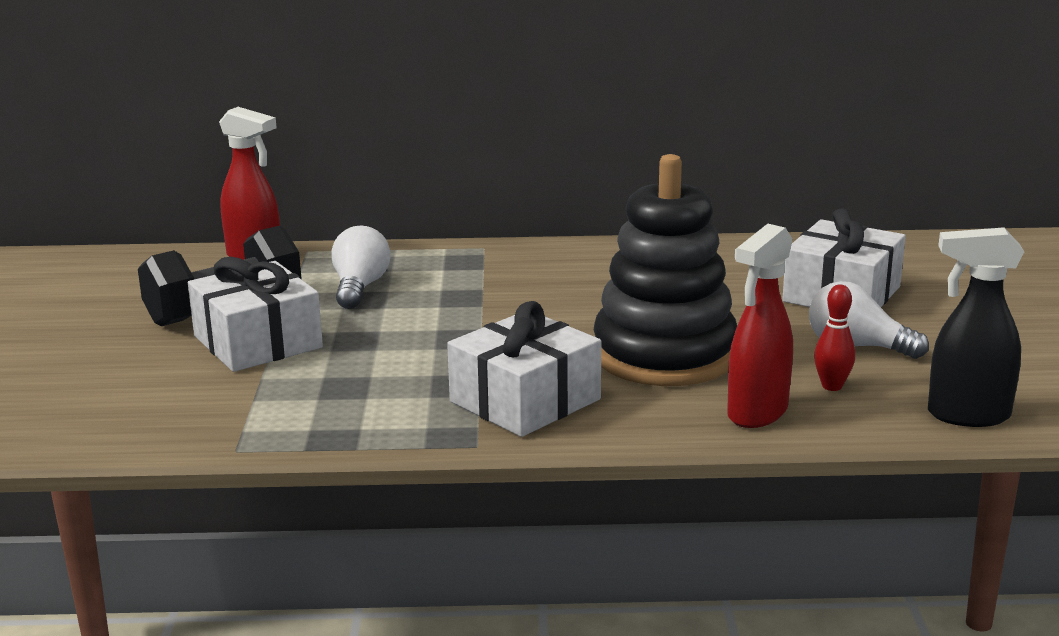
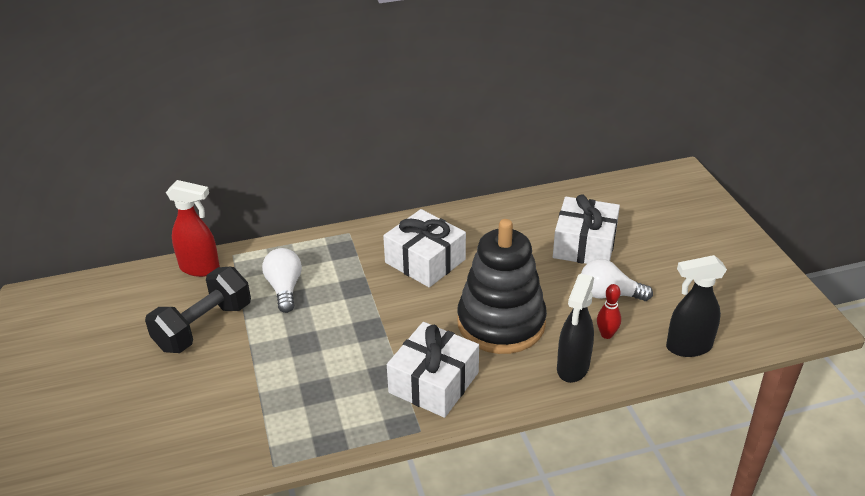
camera: 15 degrees left, 15 degrees up
white gift [188,257,323,372] -> white gift moved to [383,209,466,287]
red spray bottle [727,224,793,428] -> black spray bottle [557,274,594,383]

